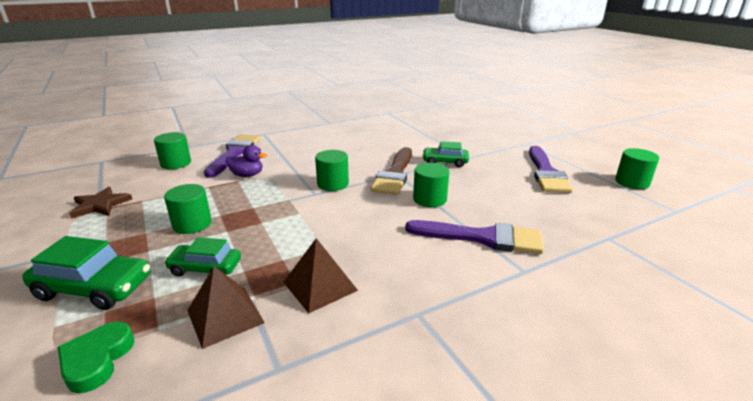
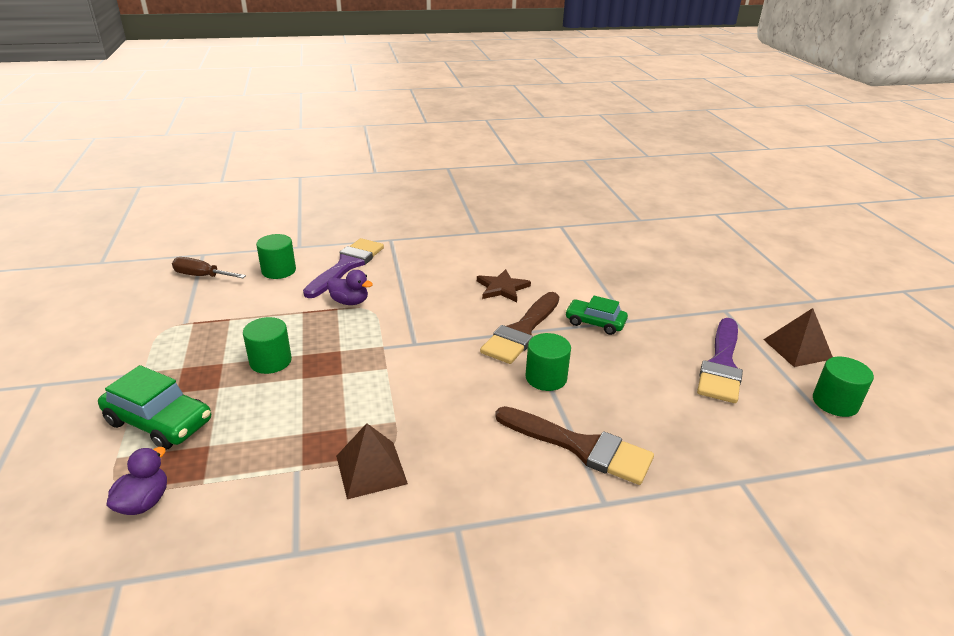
camera: 15 degrees right, 5 degrees up
green heart [58,322,134,393] -> purple duck [106,447,167,515]
brown star [69,187,132,218] -> brown star moved to [477,269,531,302]
green car [164,237,241,277] -> none
brown pyramid [187,266,265,349] -> brown pyramid moved to [763,308,833,367]
green cylinder [315,150,349,191] -> none
purple brush [405,220,544,254] -> brown brush [495,406,654,485]
none -> brown screwdriver [172,257,246,278]

